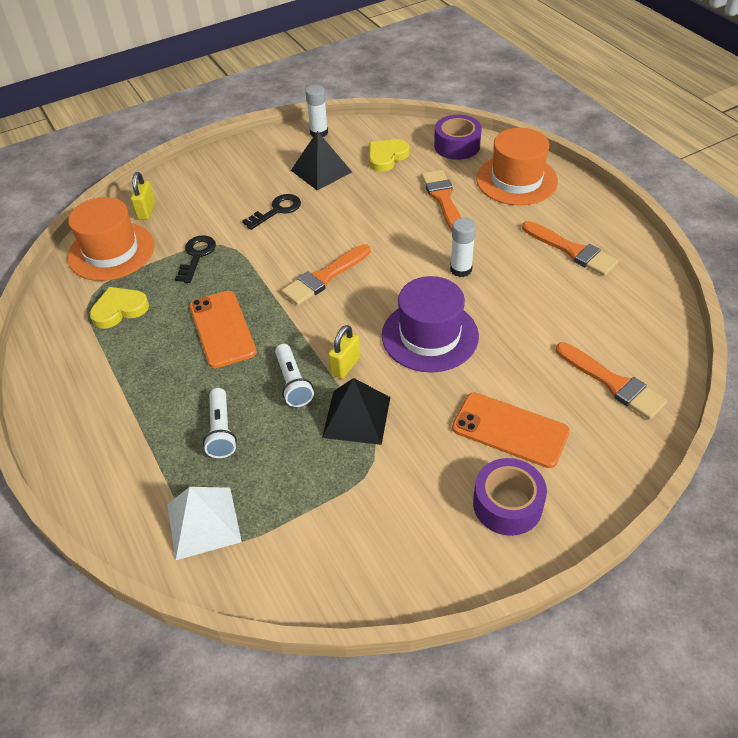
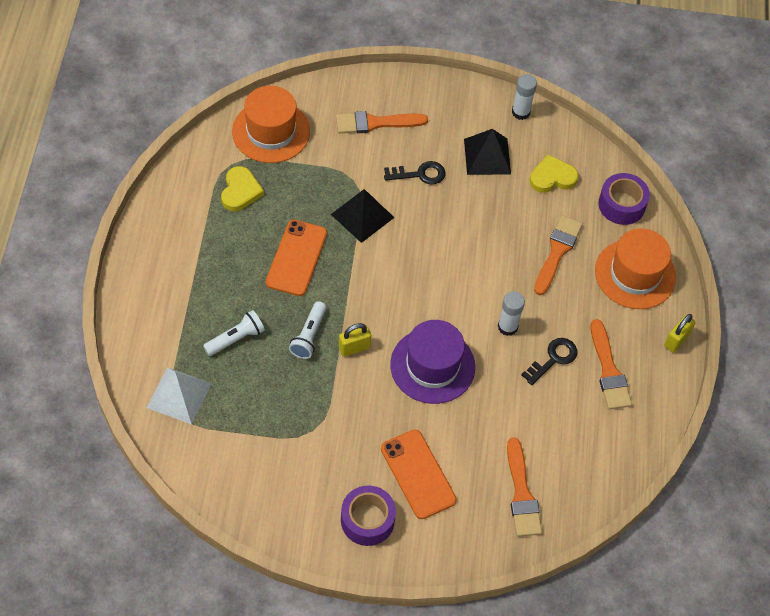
camera: 30 degrees right, 10 degrees up
yellow heart [90,287,149,329] -> yellow heart turned 90 degrees clockwise [221,166,264,211]
yellow padlock [131,172,155,220] -> yellow padlock moved to [664,314,696,353]
black key [175,235,216,283] -> black key moved to [521,338,577,385]
white flashlight [203,388,237,458] -> white flashlight turned 150 degrees counterclockwise [203,310,265,356]
orange brush [281,244,371,305] -> orange brush moved to [336,111,428,133]
black pyramid [322,378,390,445] -> black pyramid moved to [331,189,395,243]

